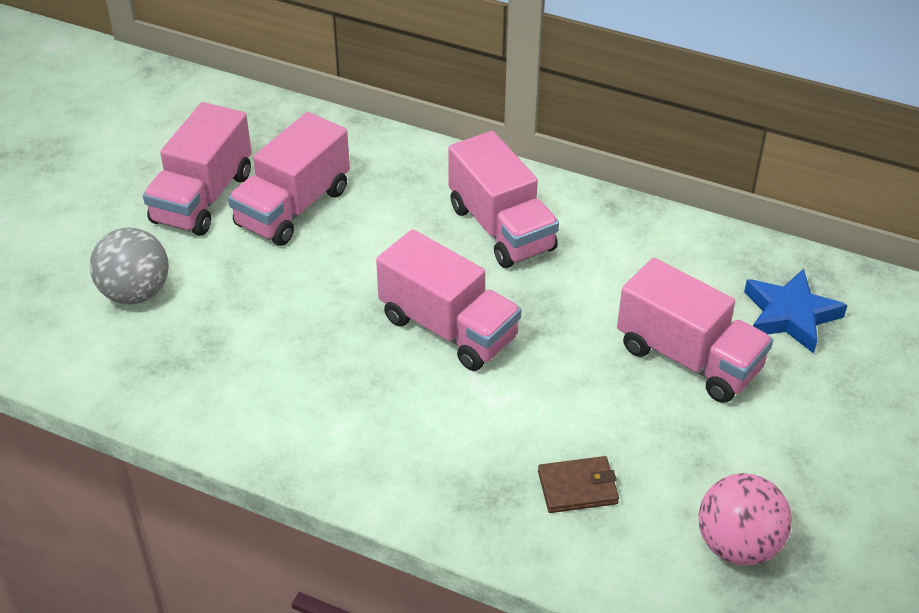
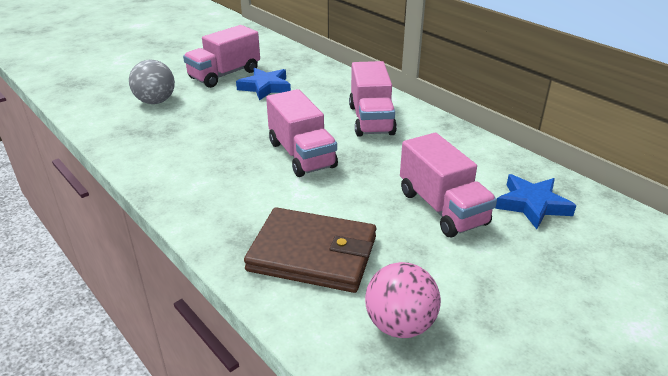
camera: 25 degrees right, 10 degrees down
pink truck [228,112,350,246] -> blue star [236,68,291,101]
brown wallet [538,456,619,513] -> brown wallet [244,207,376,293], size x2.15

